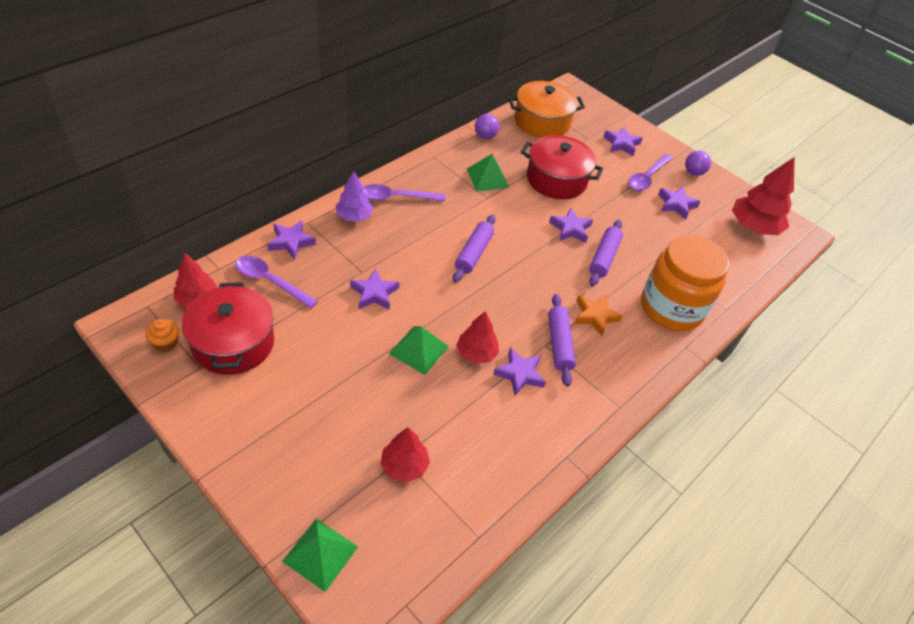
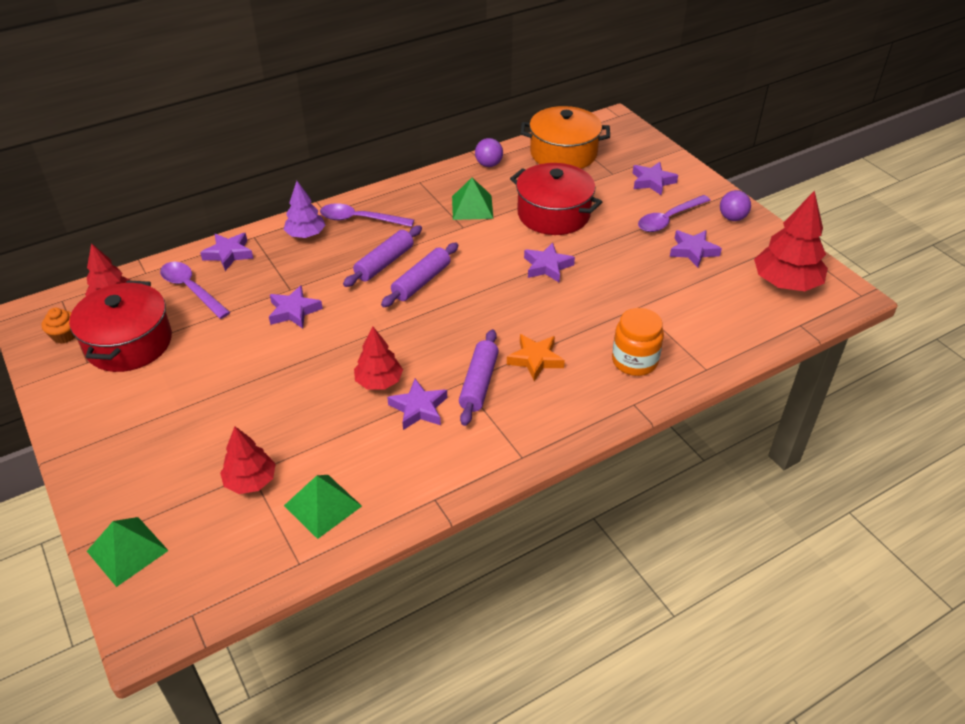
camera: 20 degrees right, 5 degrees down
green pyramid [389,326,449,375] -> green pyramid moved to [284,475,362,539]
purple rolling pin [589,220,623,286] -> purple rolling pin moved to [343,225,422,287]
orange jar [641,234,729,332] -> orange jar [612,308,664,376], size x0.58

